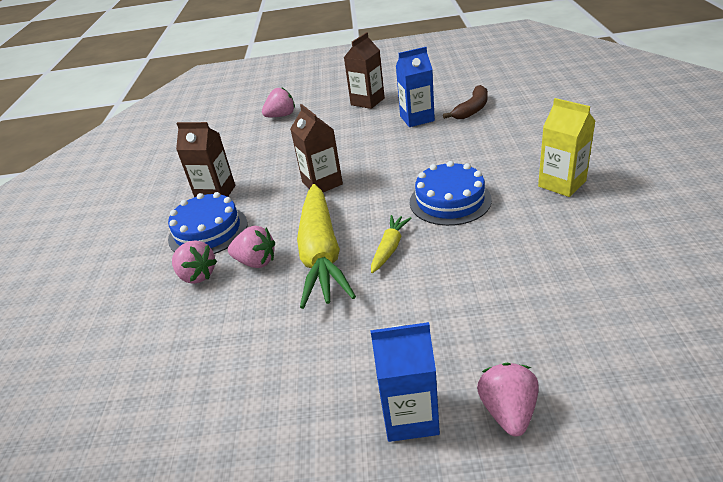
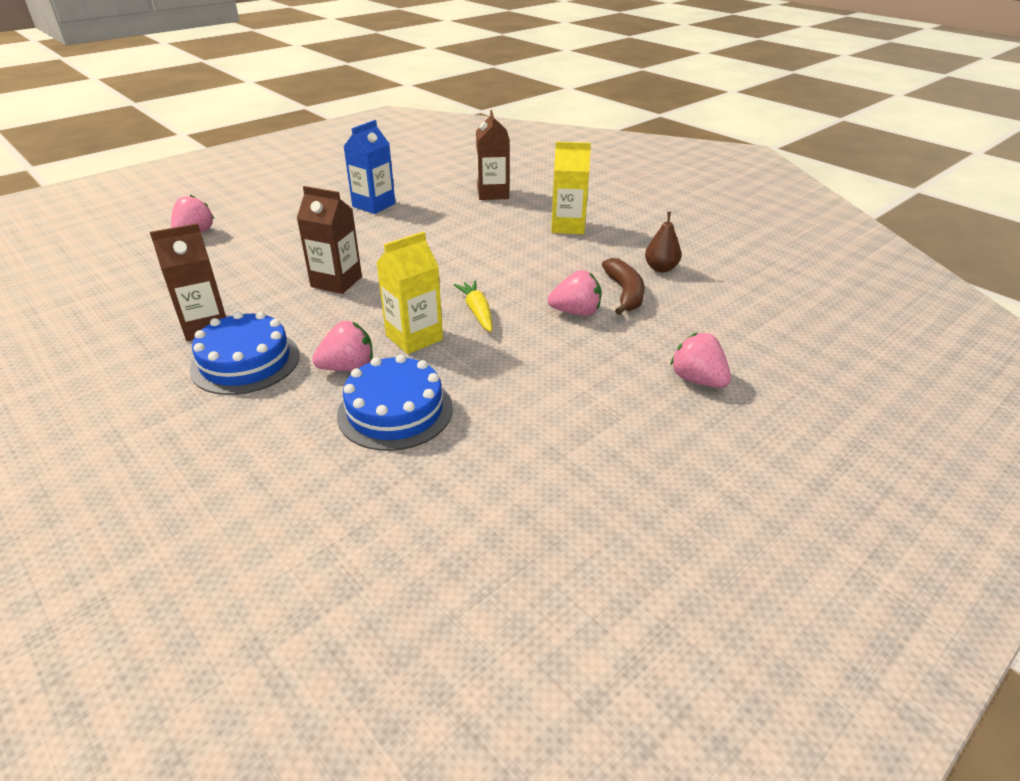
camera: 45 degrees left, 0 degrees up
pink strawberry [172,240,217,284] -> pink strawberry moved to [548,270,601,316]
yellow carrot [297,184,356,309] -> yellow carton [376,232,443,354]
brown carton [344,32,385,109] -> brown carton moved to [476,110,510,200]
blue carton [370,322,440,442] -> none
blue cake [410,161,492,226] -> blue cake moved to [337,354,453,451]
brown banana [443,85,488,119] -> brown banana moved to [602,258,645,315]
none -> brown pear [645,212,681,273]

